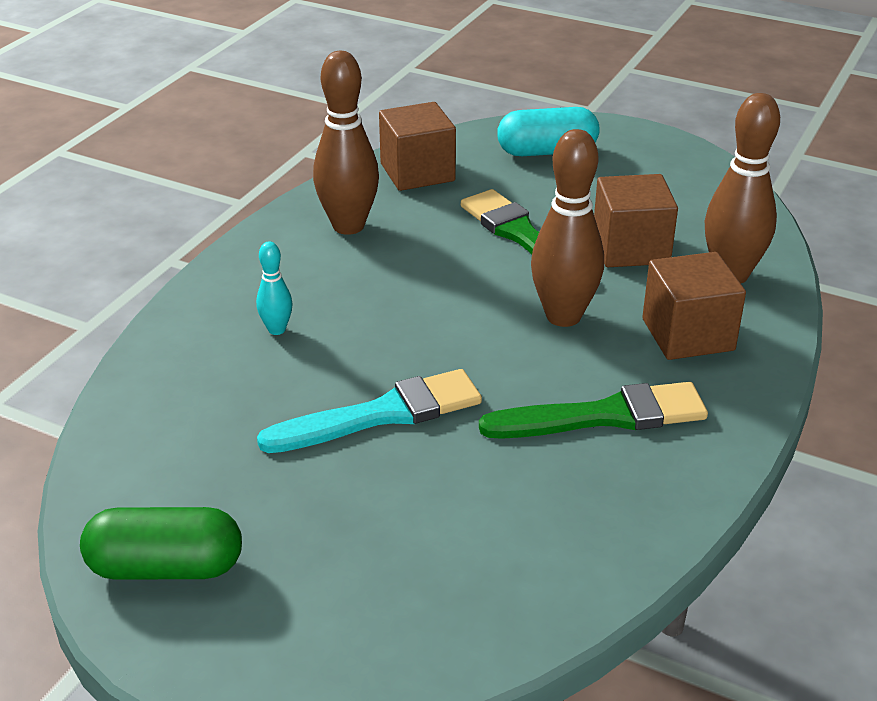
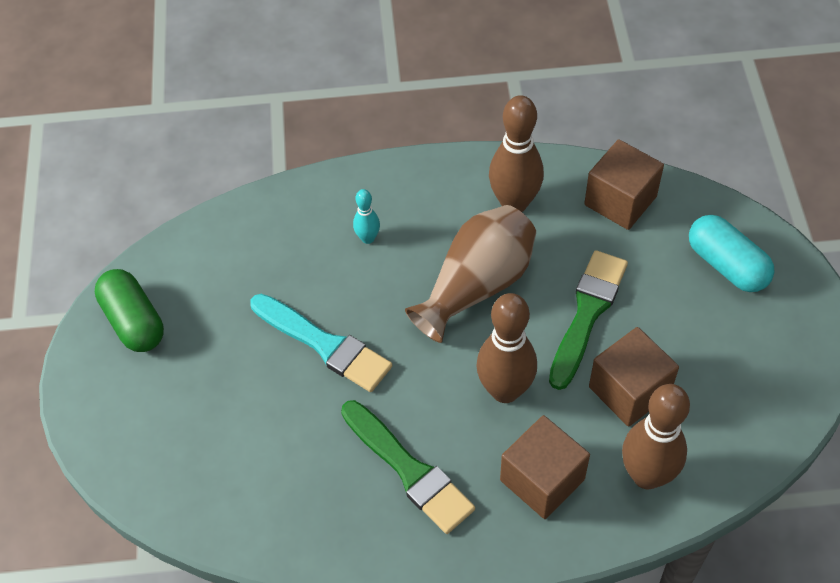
camera: 60 degrees right, 20 degrees up
none -> brown vase [405,205,536,343]

